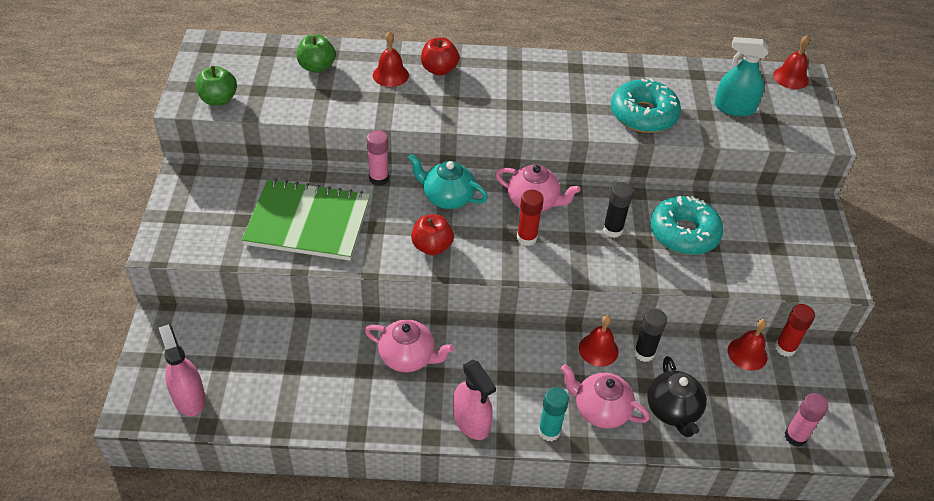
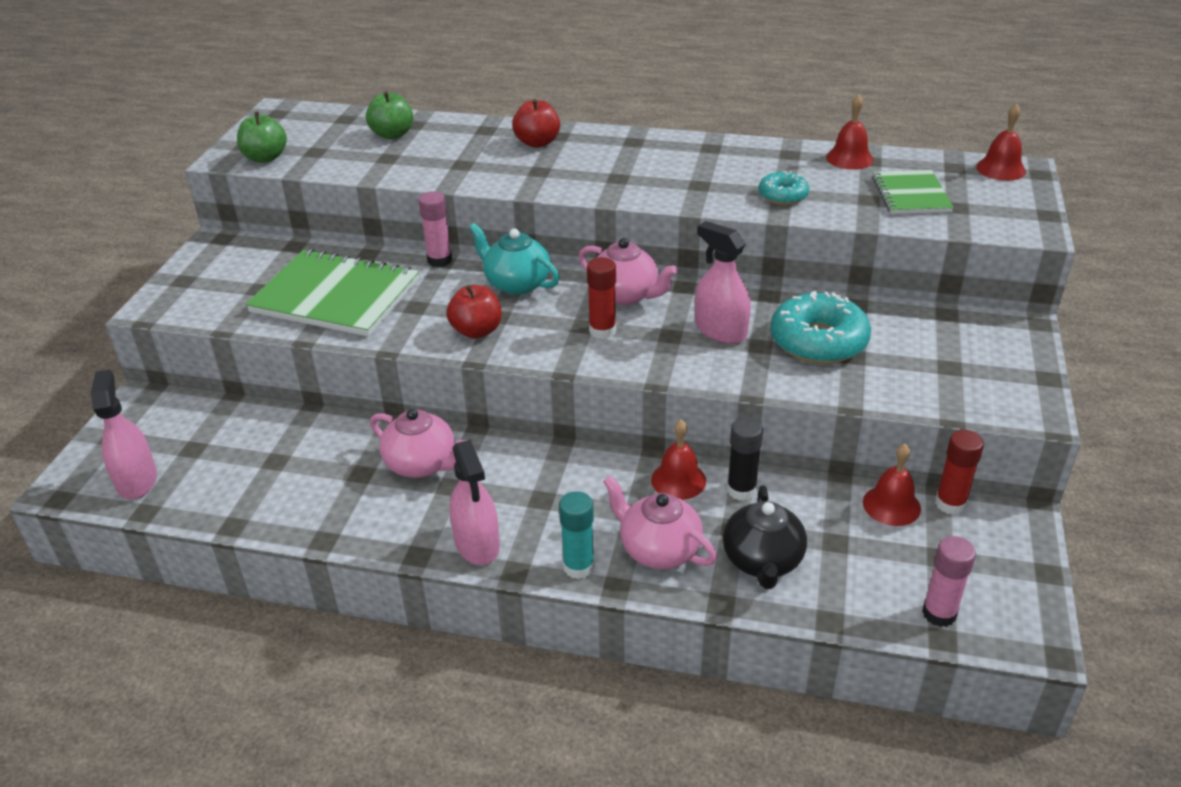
camera: 15 degrees right, 10 degrees down
red bell [373,31,409,87] -> red bell moved to [826,94,874,170]
black glue stick [603,182,634,238] -> pink spray bottle [695,221,751,344]
turquoise donut [611,78,681,133] -> turquoise donut [758,171,809,205], size x0.55
turquoise spray bottle [714,37,769,116] -> green notebook [872,170,954,214]

